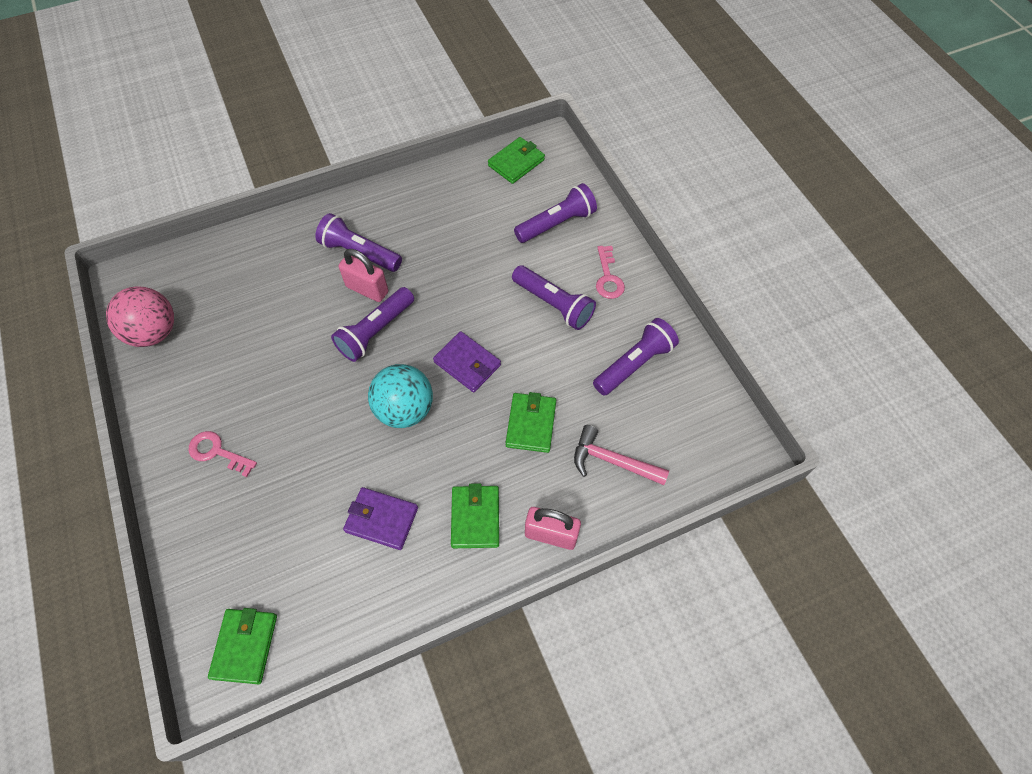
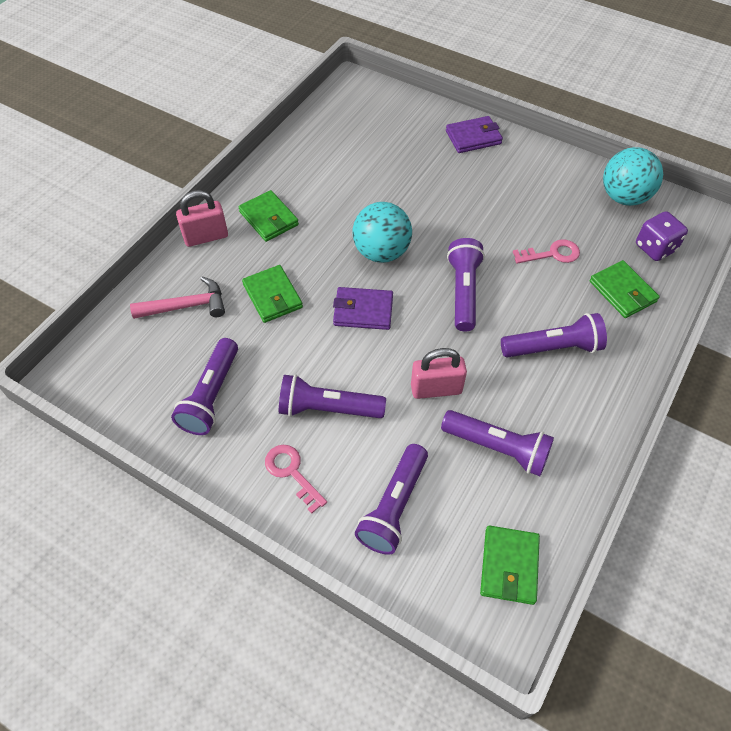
camera: 145 degrees right, 5 degrees down
pink ball [106,286,174,347] -> turquoise ball [603,147,663,206]
pink key [189,431,257,477] -> pink key moved to [513,239,580,264]
green wallet [208,608,277,684] -> green wallet moved to [590,260,660,318]
pink padlock [338,249,388,302] -> pink padlock moved to [411,348,467,399]
purple wallet [343,487,418,550] -> purple wallet moved to [446,116,503,153]
none -> purple flashlight [441,410,554,476]
none -> purple dice [636,211,688,261]

